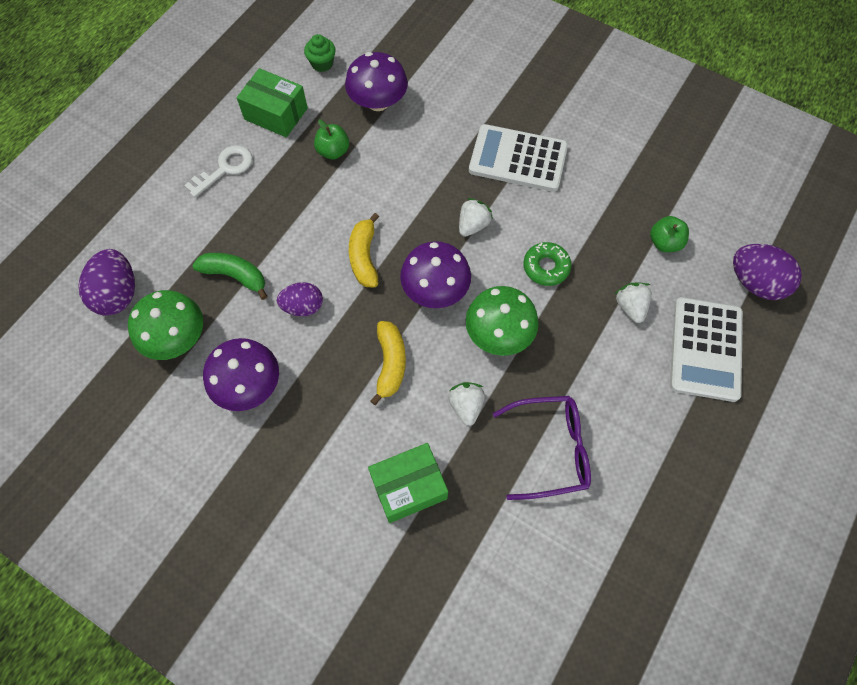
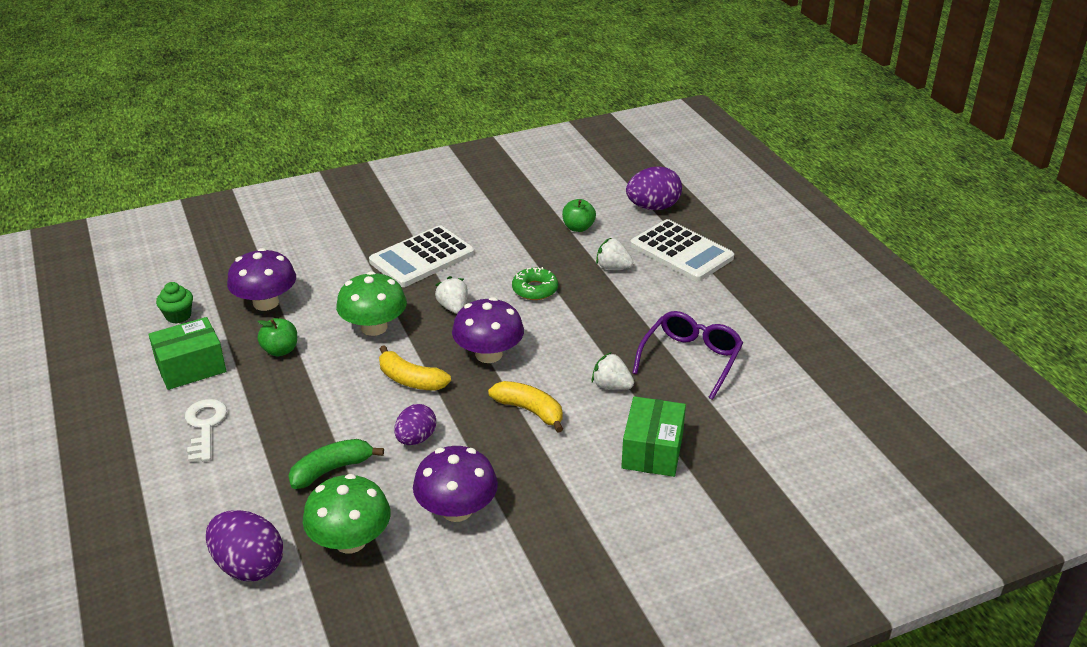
camera: 55 degrees left, 30 degrees down
green mushroom [466,286,539,356] -> green mushroom moved to [336,271,407,336]

